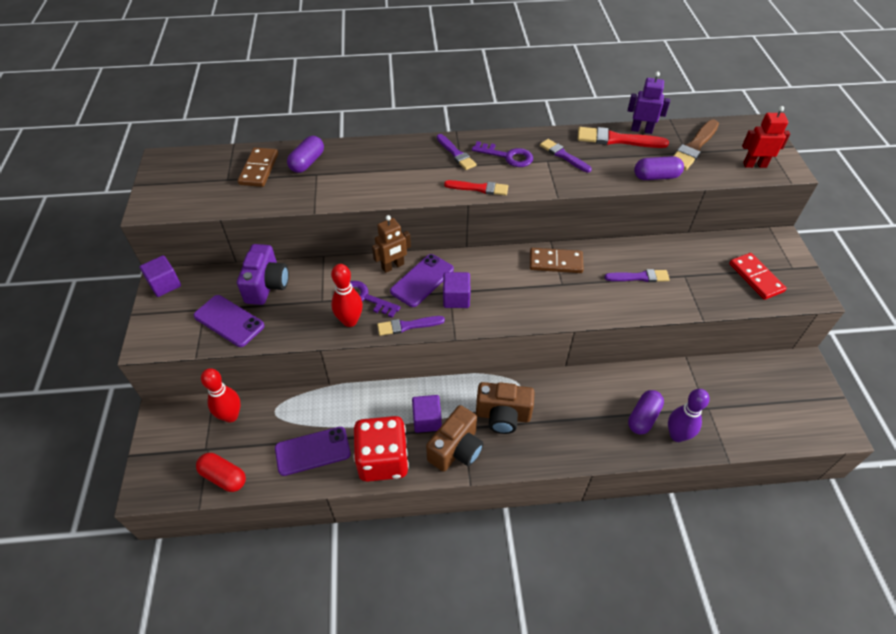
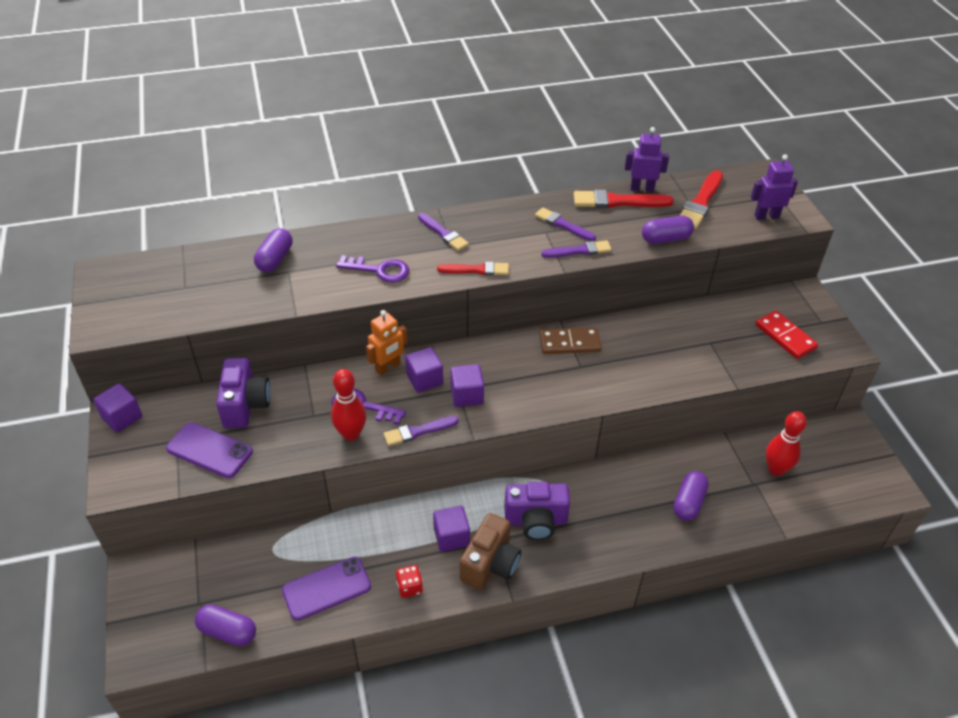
camera: 10 degrees left, 5 degrees down
red capsule [196,453,246,492] -> purple capsule [195,604,256,646]
red bowling pin [201,368,241,423] -> red bowling pin moved to [766,411,807,476]
brown domino [238,147,278,187] -> none
red dice [354,416,409,482] -> red dice [396,565,423,598], size x0.42
brown robot [372,215,411,273] -> orange robot [366,310,408,375]
purple phone [390,254,454,307] -> purple cube [405,347,443,393]
purple key [472,141,533,167] -> purple key moved to [336,255,409,283]
brown camera [476,382,535,434] -> purple camera [504,482,570,540]
purple brush [605,269,670,282] -> purple brush moved to [541,240,612,258]
purple bowling pin [668,389,710,442] -> none
brown brush [673,120,719,170] -> red brush [680,170,723,229]
red robot [742,106,790,168] -> purple robot [751,154,798,220]

